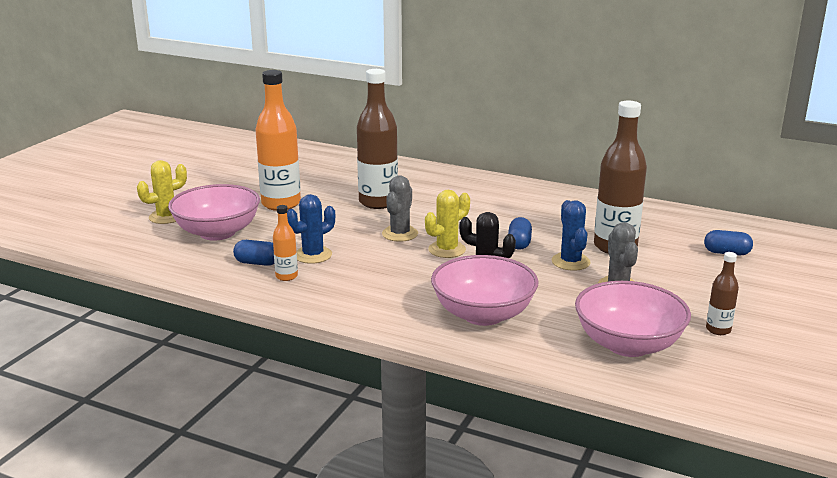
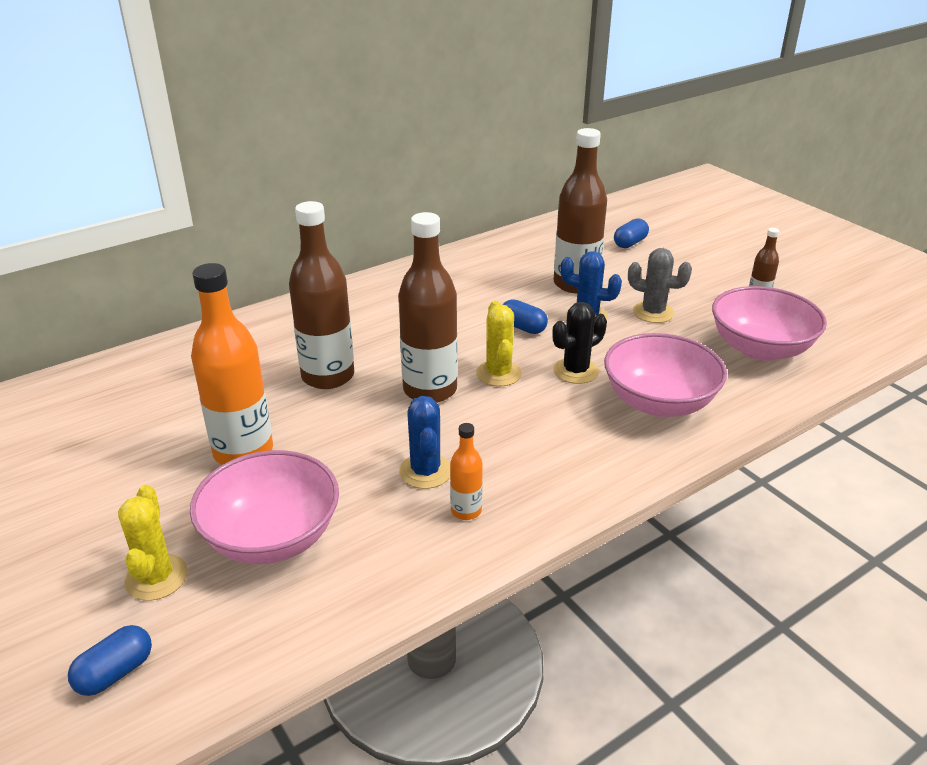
camera: 60 degrees left, 10 degrees up
blue capsule [233,240,274,266] -> blue capsule moved to [68,625,152,696]
grey cactus [382,176,418,242] -> brown bottle [398,212,458,403]

